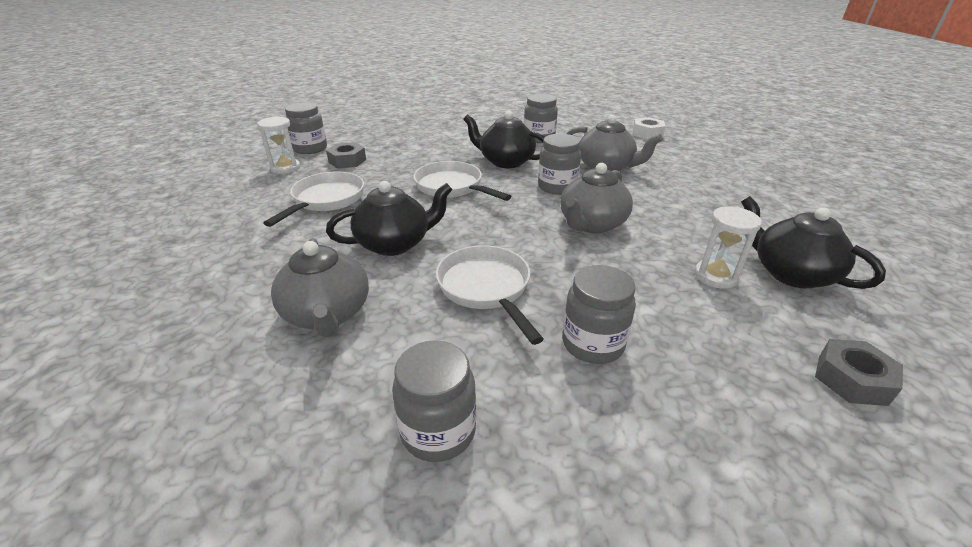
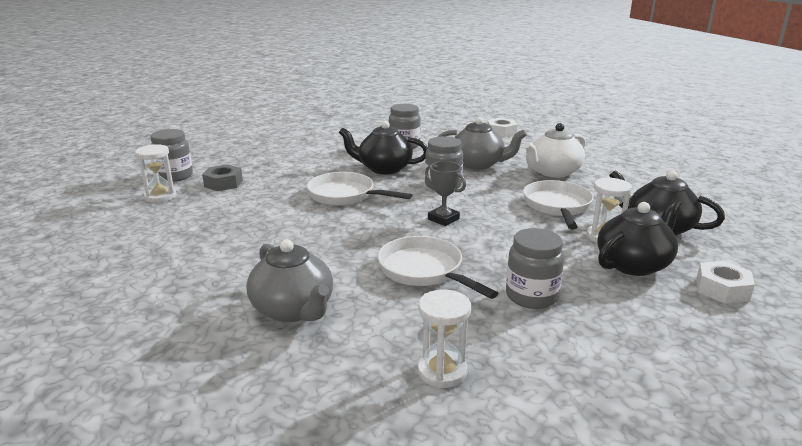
camera: 15 degrees left, 10 degrees down
white pan [263,171,364,227] -> white pan moved to [523,180,594,229]
black teapot [326,181,453,256] -> black teapot moved to [597,199,682,276]
grey jar [392,340,476,462] -> white hourglass [418,289,471,388]
grey teapot [560,163,633,233] -> none
grey nut [815,339,903,406] -> white nut [696,261,755,304]
none -> grey trophy [425,161,466,226]
none -> white teapot [524,123,586,178]

